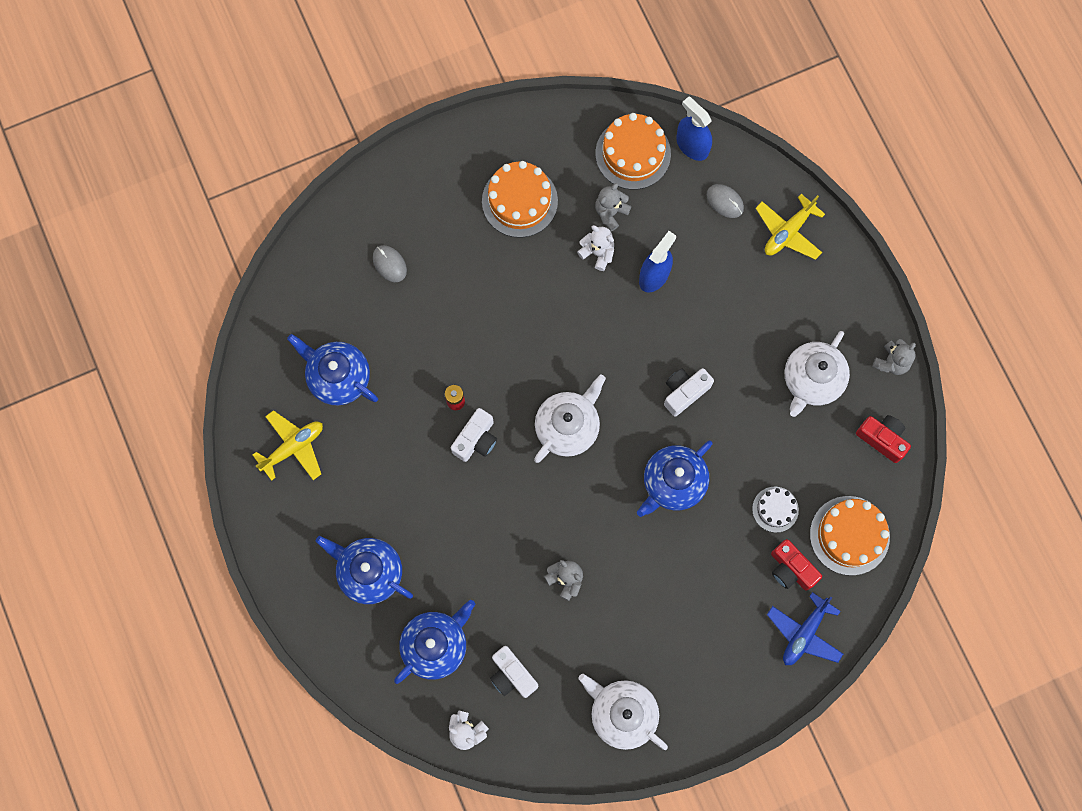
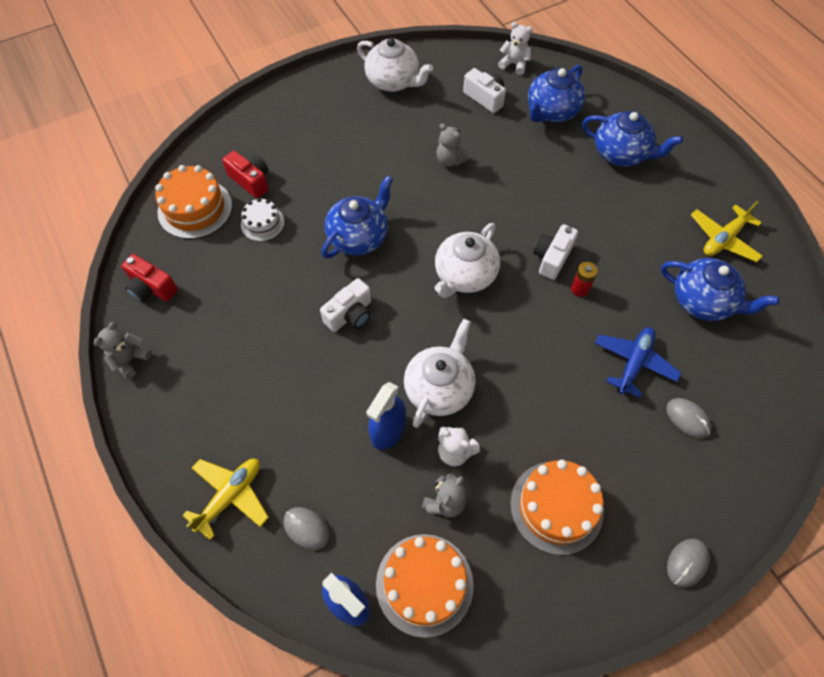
camera: 175 degrees right, 15 degrees down
blue plane [767,592,843,665] -> blue plane moved to [595,327,681,398]
white teapot [785,331,850,417] -> white teapot moved to [404,319,475,428]
none -> grey mouse [667,539,710,588]

